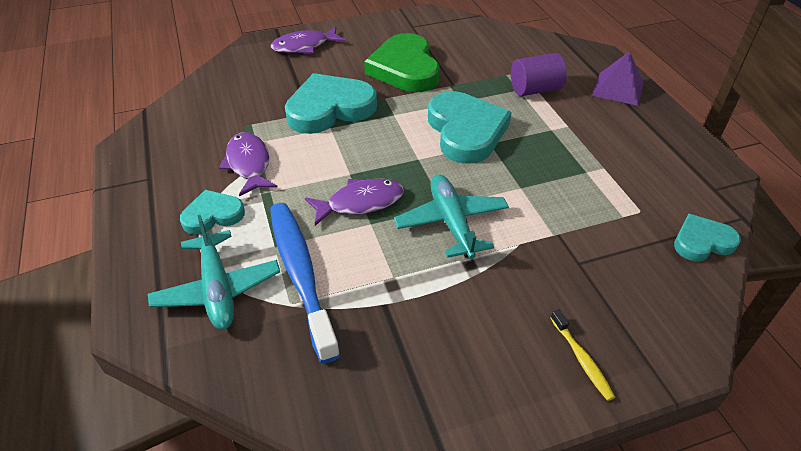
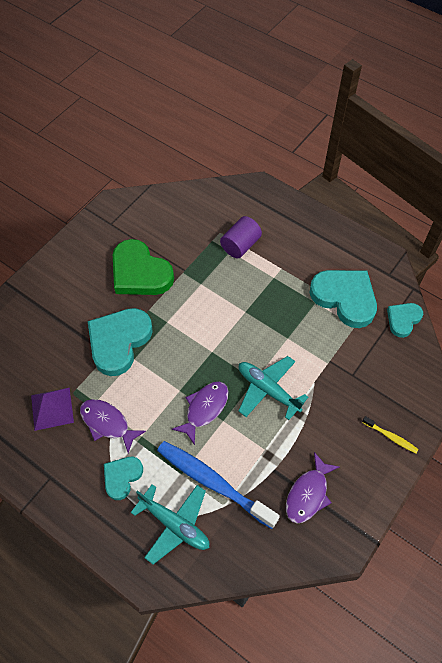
camera: 35 degrees left, 15 degrees up
purple fish [271,26,346,53] -> purple fish moved to [286,452,339,524]
turquoise heart [428,91,512,164] -> turquoise heart moved to [310,270,377,328]
purple pyramid [592,51,644,106] -> purple pyramid moved to [31,388,74,431]

